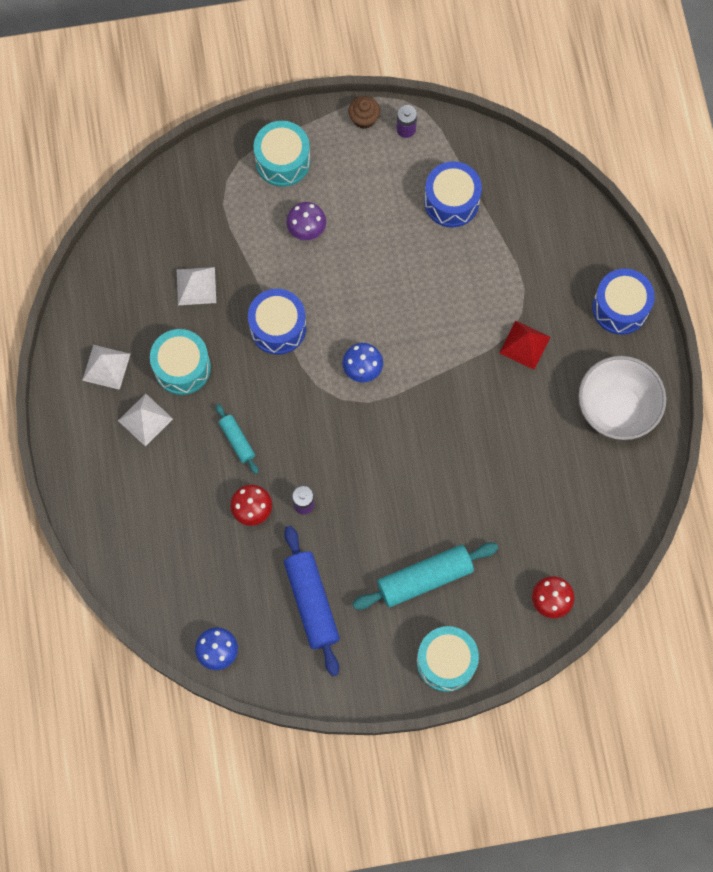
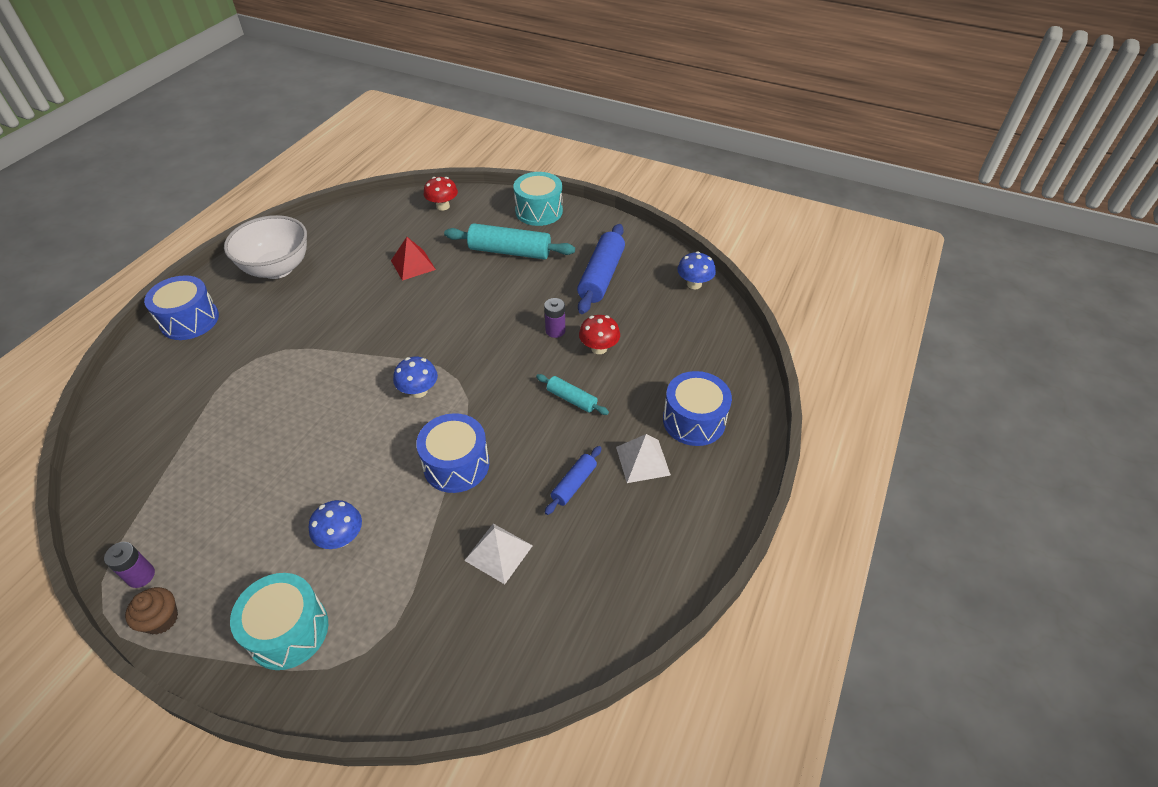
camera: 145 degrees left, 25 degrees down
white pyramid [82,345,130,390] -> none
turquoise drum [150,329,211,395] -> blue rolling pin [545,446,602,515]
turquoise rolling pin [216,404,258,474] -> turquoise rolling pin turned 60 degrees counterclockwise [536,374,609,415]
purple mushroom [286,202,326,240] -> blue mushroom [308,500,362,549]
blue drum [424,161,482,228] -> blue drum moved to [663,371,732,446]
red pyramid [499,321,550,370] -> red pyramid moved to [391,237,436,281]

